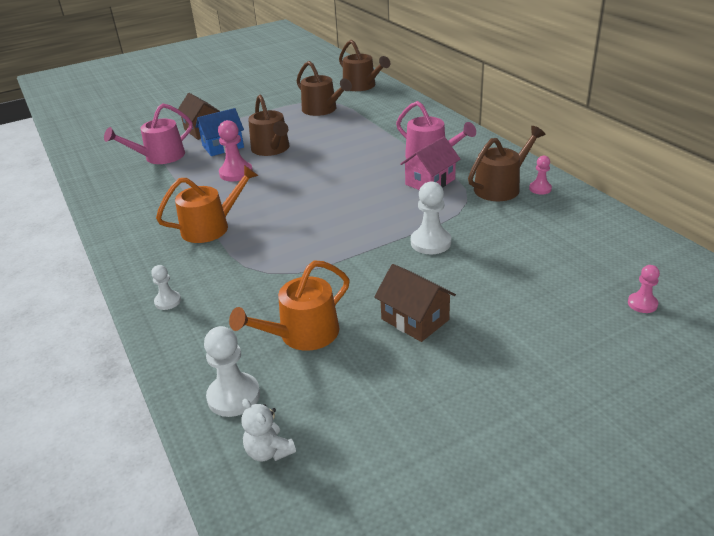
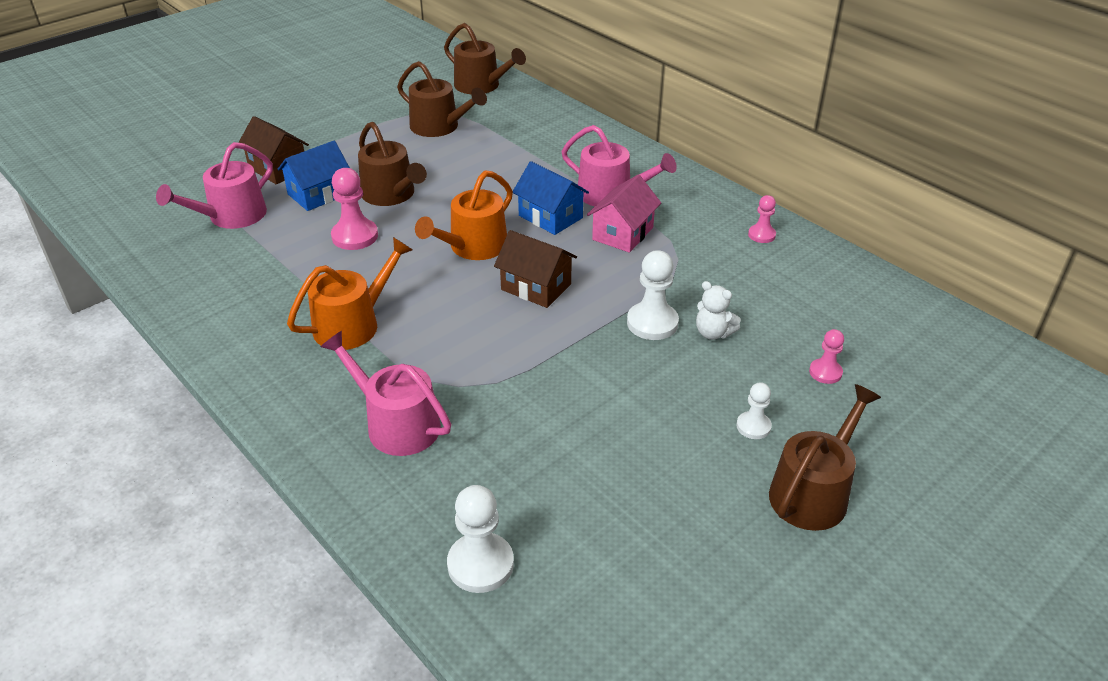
camera: 15 degrees left, 5 degrees up
white pawn [151,265,181,310] -> white pawn moved to [736,382,772,439]
orange watering can [229,260,350,351] -> orange watering can moved to [415,170,513,260]
white teddy bear [241,399,296,461] -> white teddy bear moved to [696,281,741,340]
brown house [374,264,456,342] -> brown house moved to [494,230,577,308]
brown watering can [468,126,545,201] -> brown watering can moved to [769,384,881,531]
pink pawn [628,265,660,313] -> pink pawn moved to [809,329,844,384]
none -> pink watering can [320,331,451,456]
none -> blue house [513,161,589,235]

